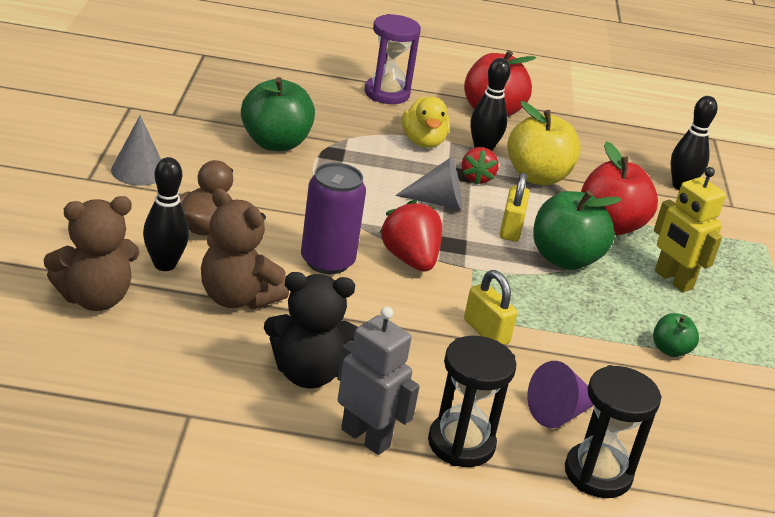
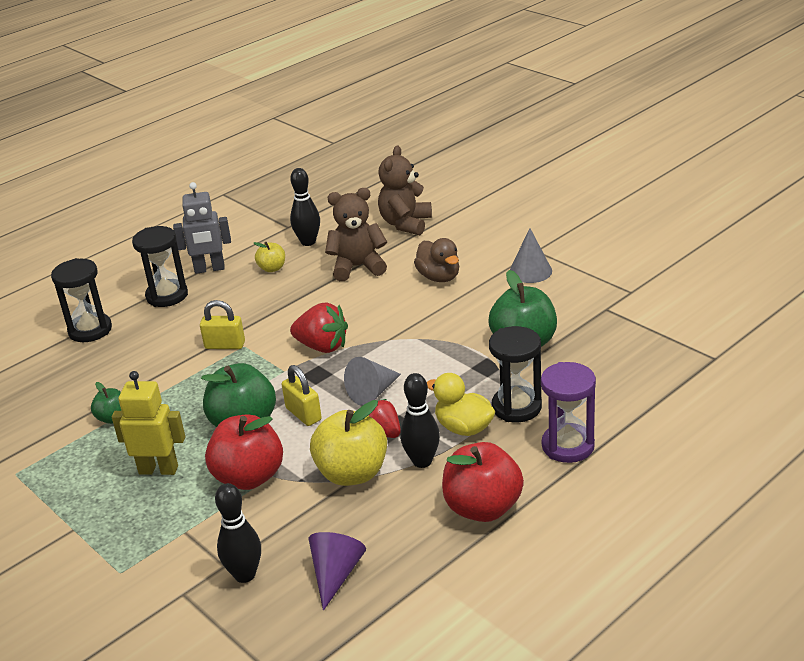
camera: 140 degrees right, 0 degrees up
black bowling pin [143,157,189,271] -> black bowling pin moved to [290,168,320,246]
black teddy bear [264,272,358,388] -> yellow apple [254,242,285,272]
purple can [301,163,366,274] -> none
purple cone [527,361,593,428] -> purple cone moved to [309,532,366,611]
none -> black hourglass [489,326,542,422]

